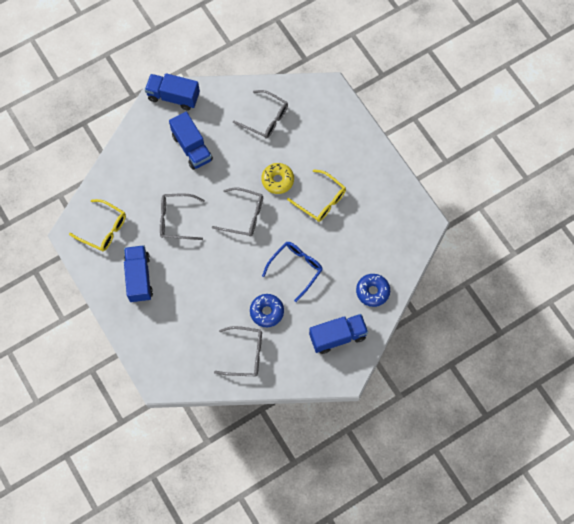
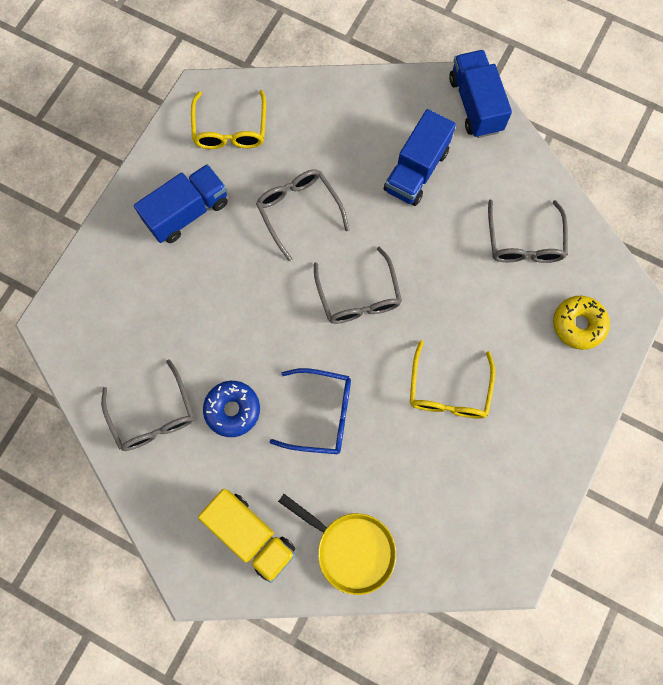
camera: 60 degrees right, 5 degrees up
yellow donut [261,163,294,194] -> yellow donut moved to [553,296,610,350]
blue truck [309,314,368,354] -> yellow truck [198,489,296,583]
blue donut [356,274,390,307] -> yellow pan [278,494,396,595]

